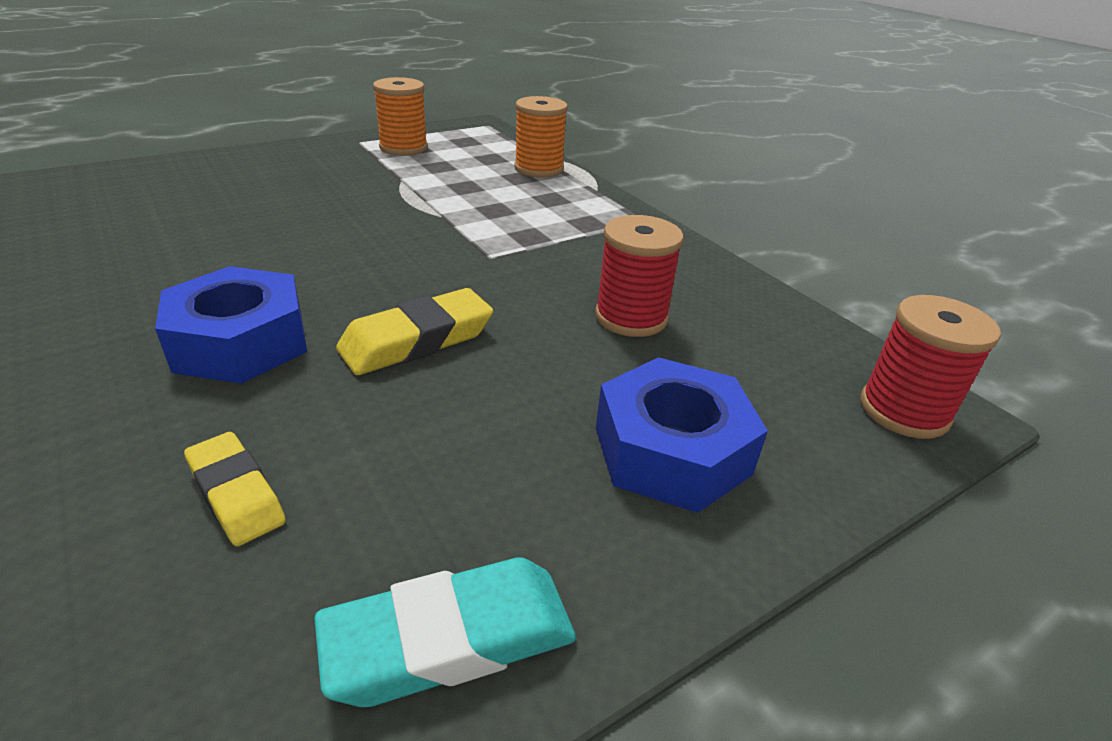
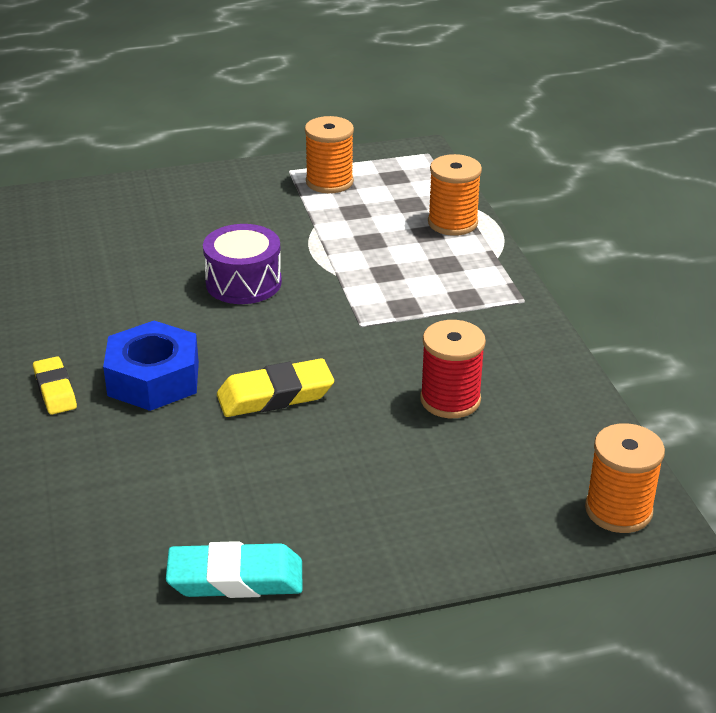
camera: 20 degrees right, 0 degrees up
yellow eraser [184,432,286,546] -> yellow eraser moved to [33,356,77,415]
blue nut [596,357,768,513] -> none
red spool [860,295,1001,439] -> orange spool [585,423,665,533]
none -> purple drum [203,224,282,304]

